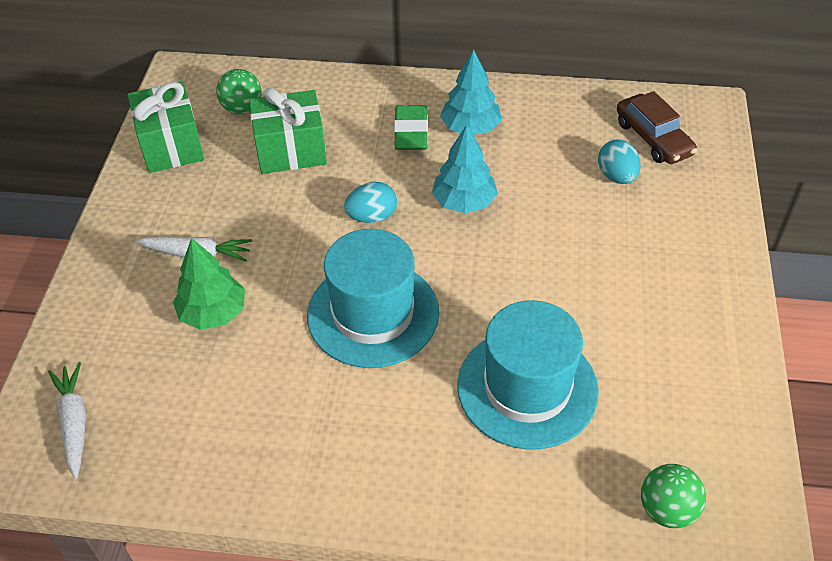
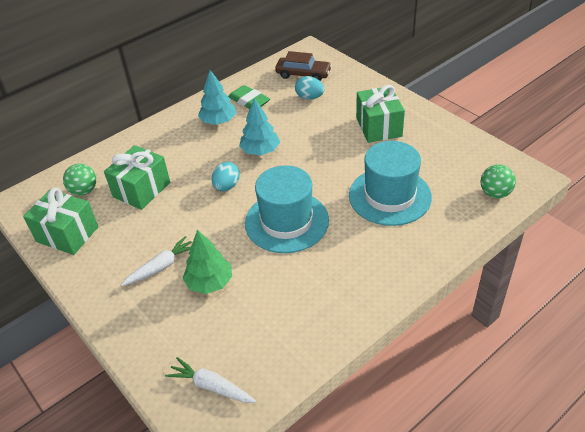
camera: 45 degrees left, 5 degrees down
green eraser [394,105,428,150] -> green eraser moved to [228,85,270,109]
none -> green gift [356,85,405,143]

